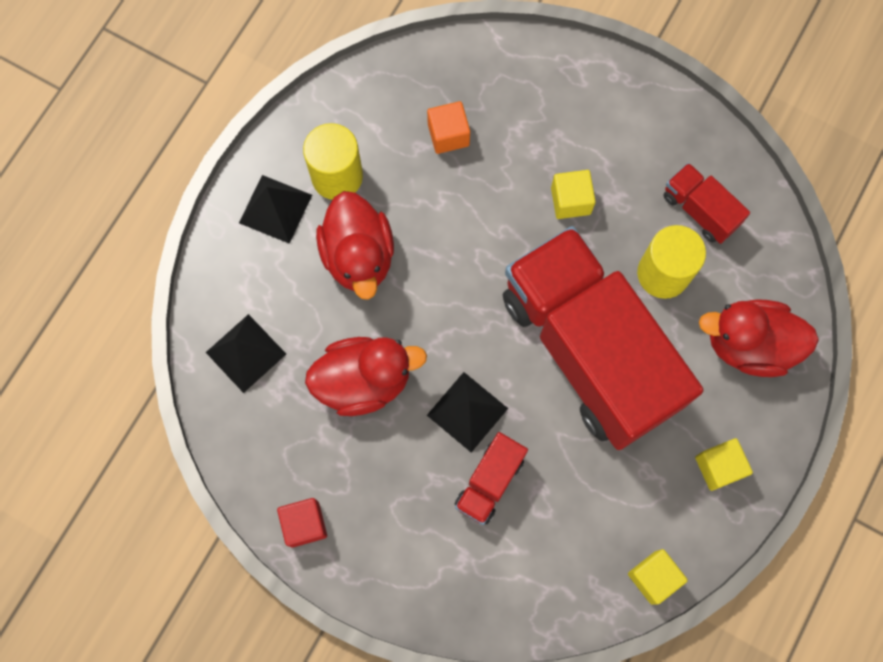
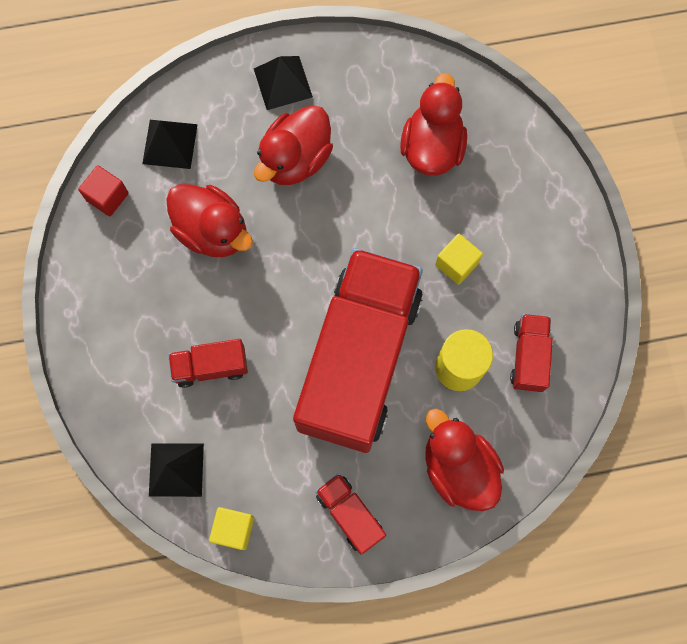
camera: 50 degrees right, 0 degrees up
red cube [277,498,327,548] -> red cube moved to [78,166,129,216]
yellow cylinder [303,123,363,200] -> none
orange cube [427,101,470,154] -> red duck [400,73,467,176]
black pyramid [427,372,508,452] -> black pyramid moved to [149,443,204,497]
yellow cube [695,438,753,491] -> red truck [316,473,386,555]

